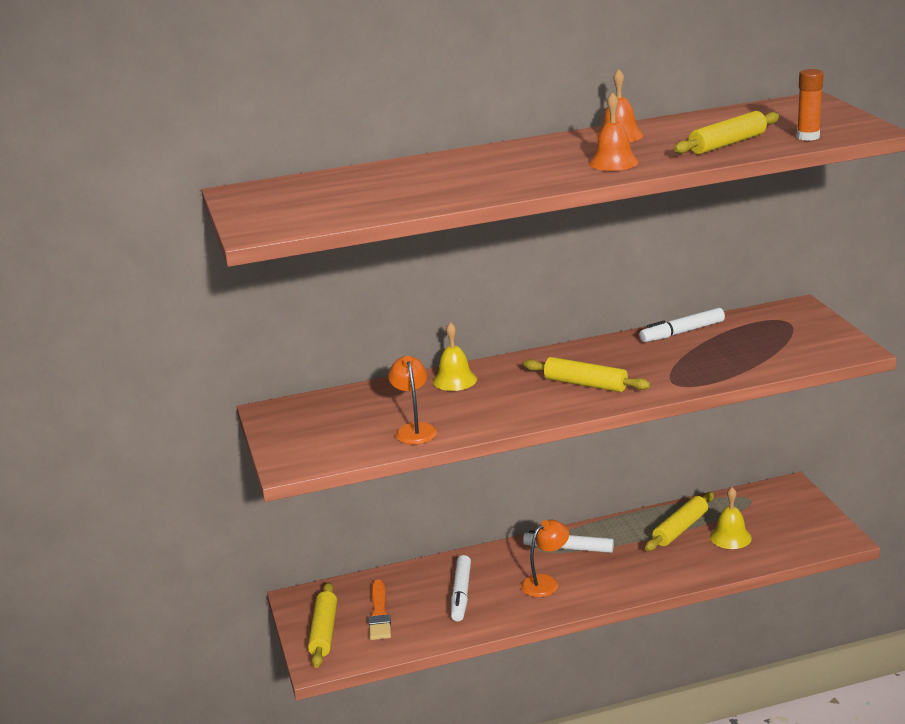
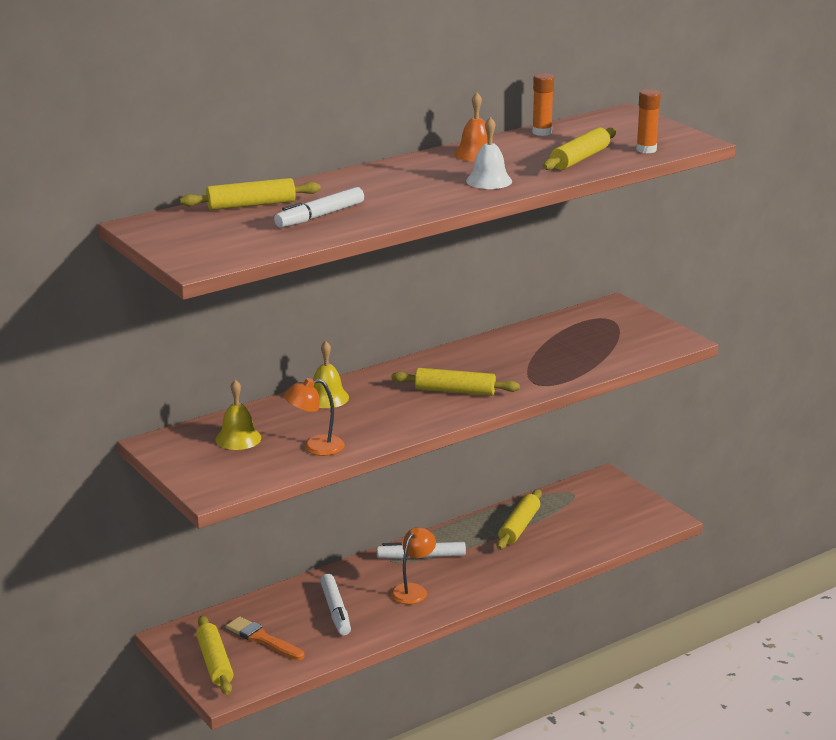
camera: 20 degrees left, 0 degrees up
orange brush [368,580,391,640] -> orange brush turned 150 degrees clockwise [226,617,304,660]
orange lamp [388,356,437,445] -> orange lamp turned 75 degrees counterclockwise [283,378,345,456]
orange bell [589,92,639,171] -> white bell [466,117,512,189]
white marker [639,307,725,342] -> white marker moved to [274,187,364,228]
yellow bell [710,487,752,549] -> yellow bell moved to [216,380,261,450]
none -> yellow rolling pin [180,178,321,210]
none -> orange glue stick [532,73,554,136]

